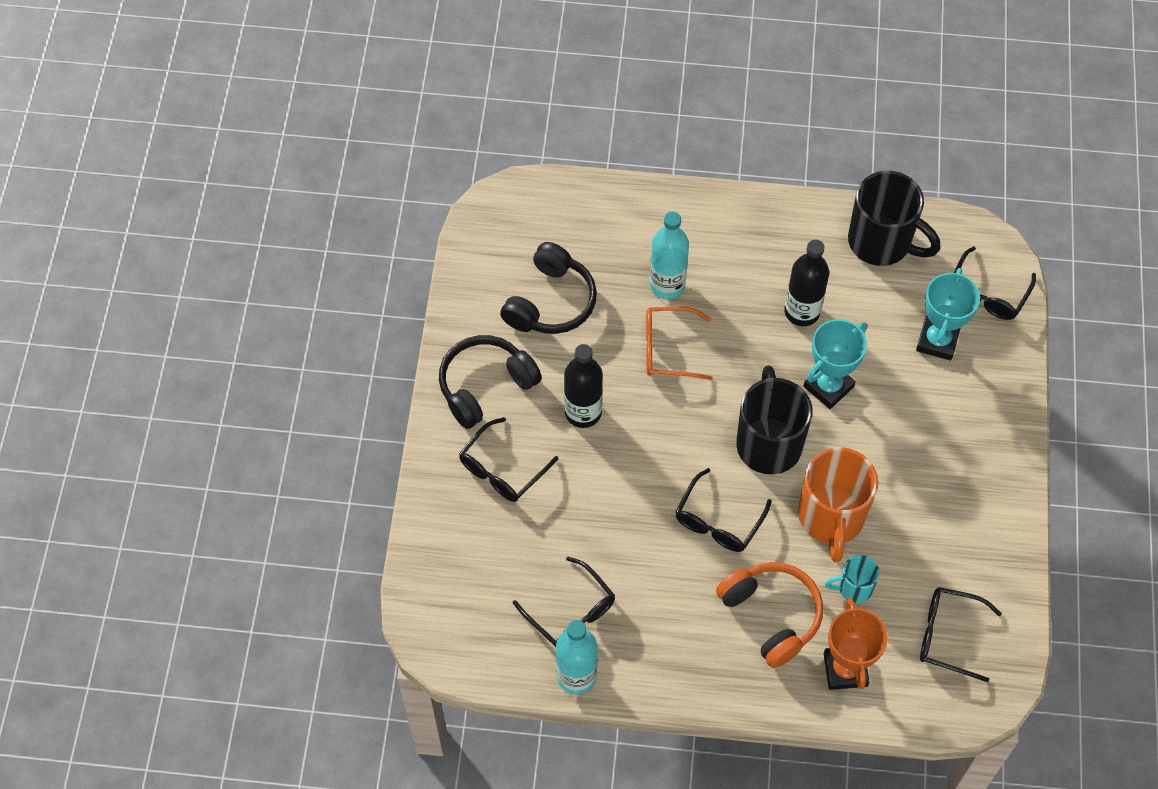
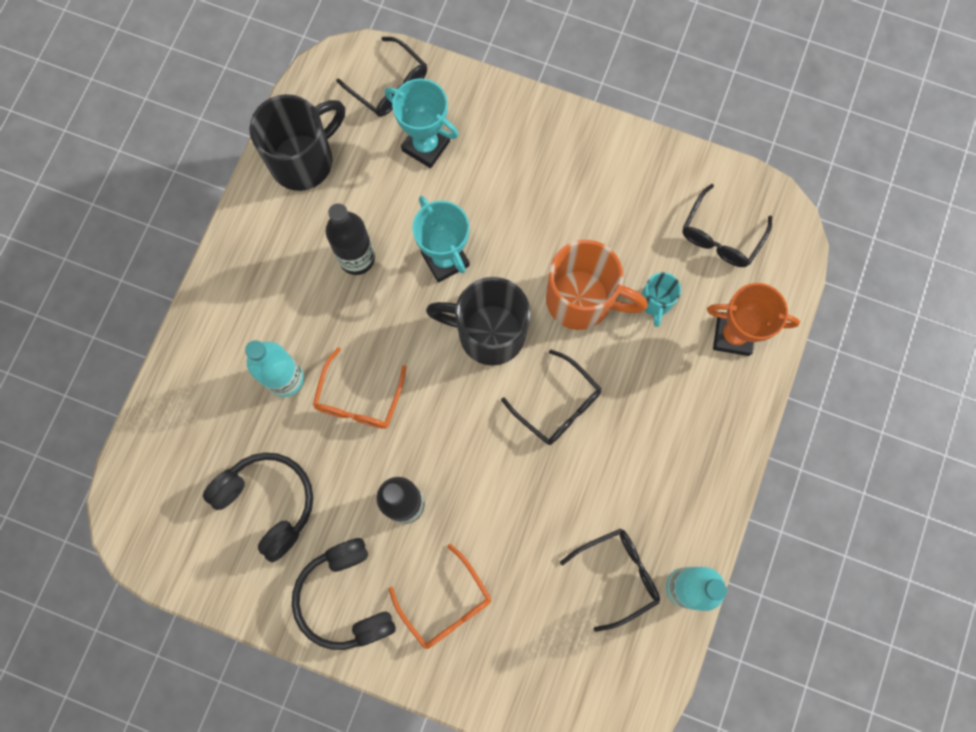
camera: 75 degrees left, 15 degrees up
black glasses [459,417,558,502] -> orange glasses [389,544,492,649]
orange headphones [716,562,823,668] -> none

